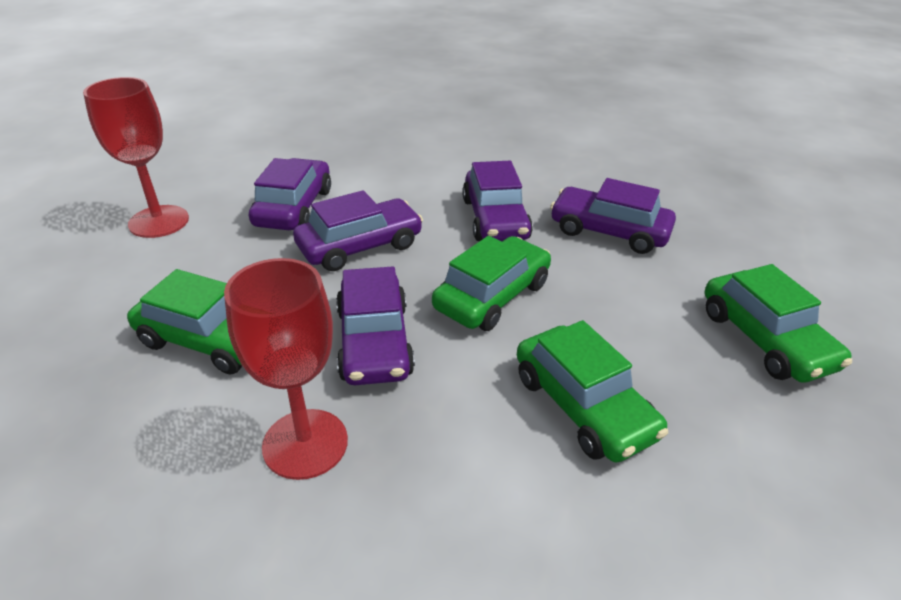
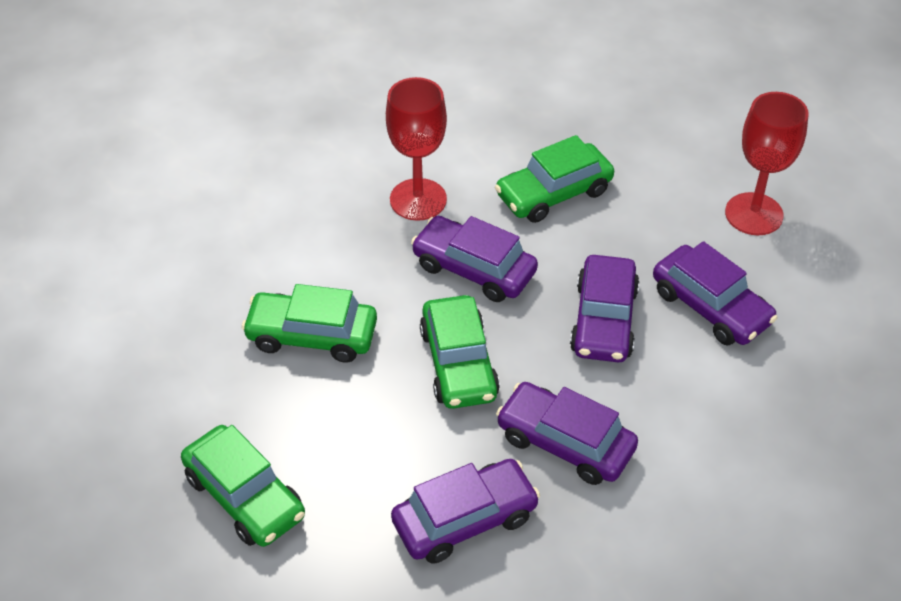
camera: 130 degrees right, 10 degrees up
green car [705,264,852,383] -> green car turned 150 degrees counterclockwise [181,425,305,547]

